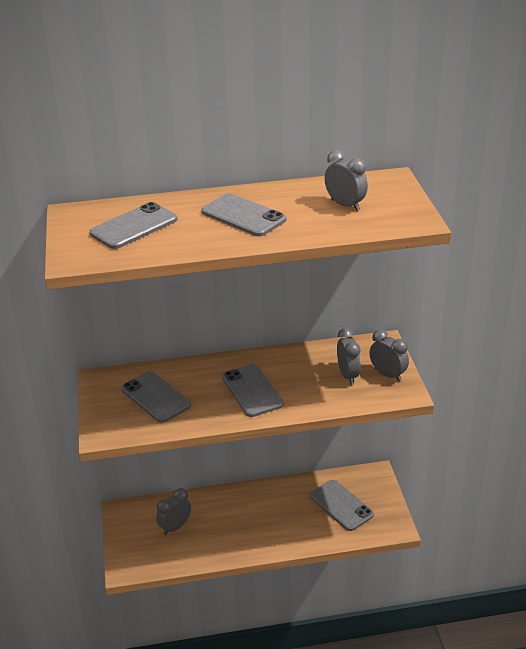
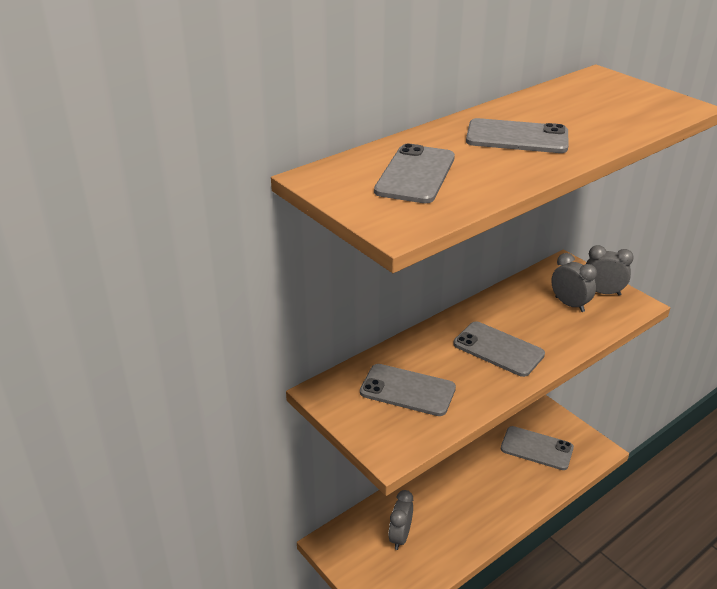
camera: 30 degrees left, 0 degrees up
grey clock [325,150,368,211] -> none

